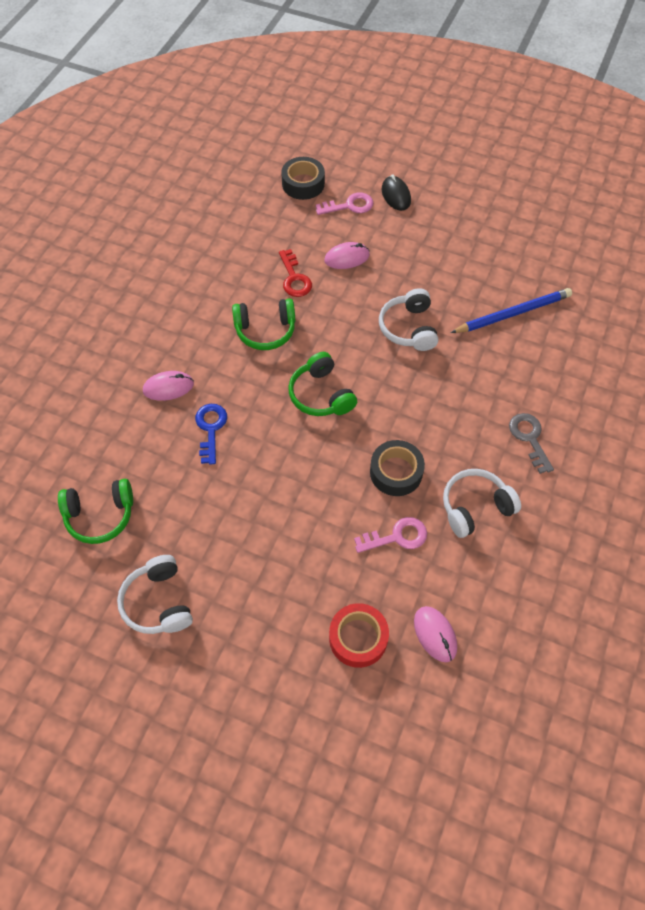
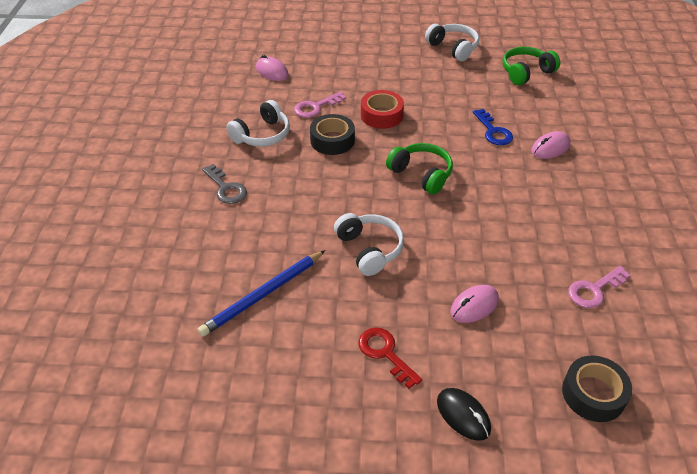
camera: 160 degrees right, 15 degrees down
green headphones [232,298,295,350] -> none
red key [279,249,312,297] -> red key moved to [358,327,422,389]
pink key [316,192,374,215] -> pink key moved to [568,266,631,308]
red tape [329,603,389,668] -> red tape moved to [361,90,404,129]

